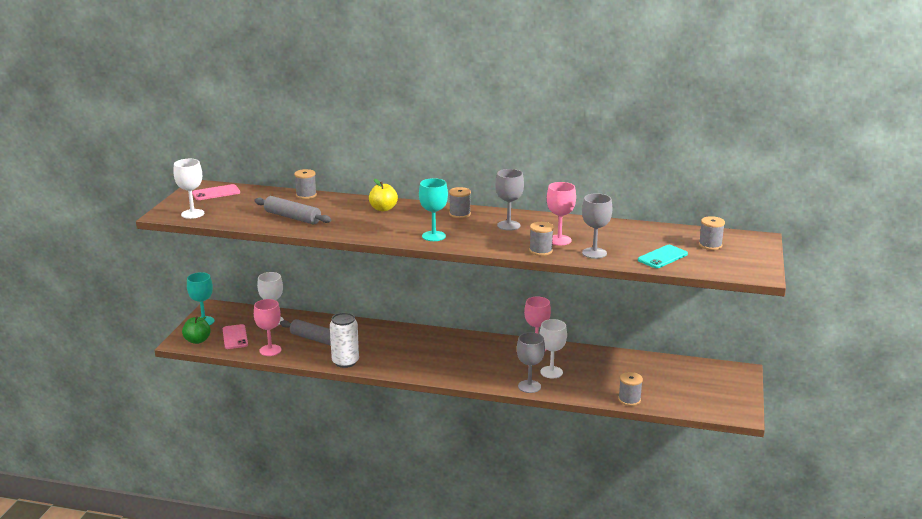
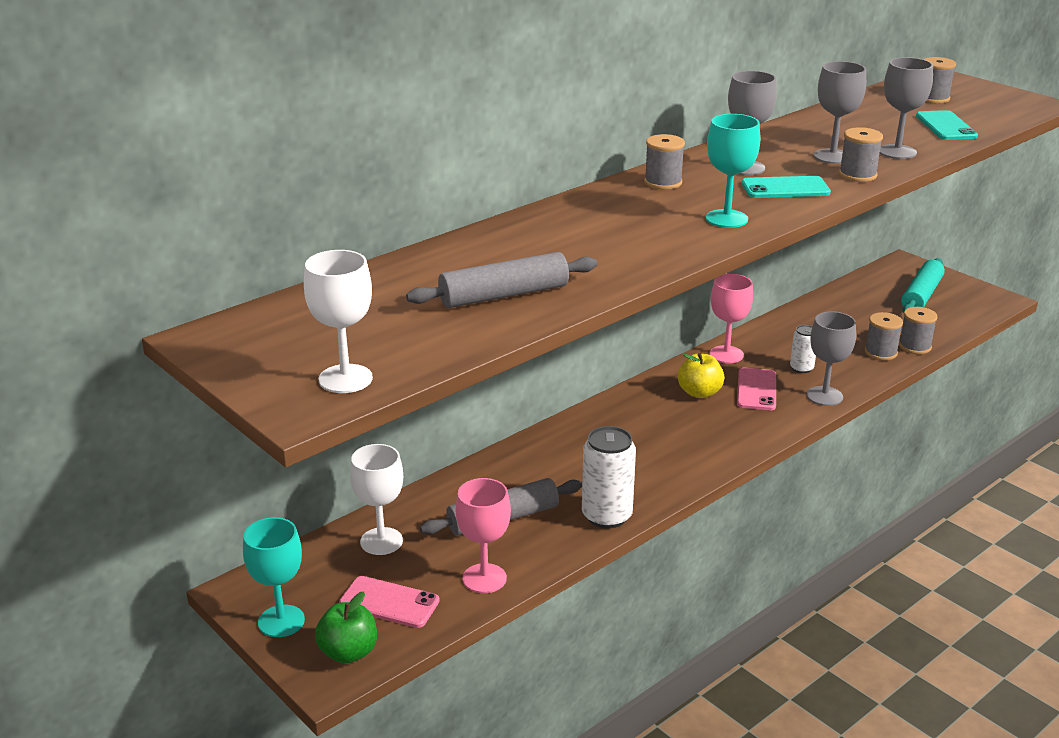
camera: 55 degrees left, 5 degrees up
pink phone [192,184,240,200] -> pink phone moved to [737,368,776,410]
grey spool [294,169,317,199] -> grey spool moved to [865,312,903,360]
yellow apple [369,179,398,212] -> yellow apple moved to [678,353,725,398]
white goblet [540,319,567,378] -> white can [790,325,816,373]
pink goblet [547,182,576,245] -> grey goblet [814,61,866,164]
none -> turquoise phone [742,176,831,198]
none -> turquoise rolling pin [901,258,945,313]

